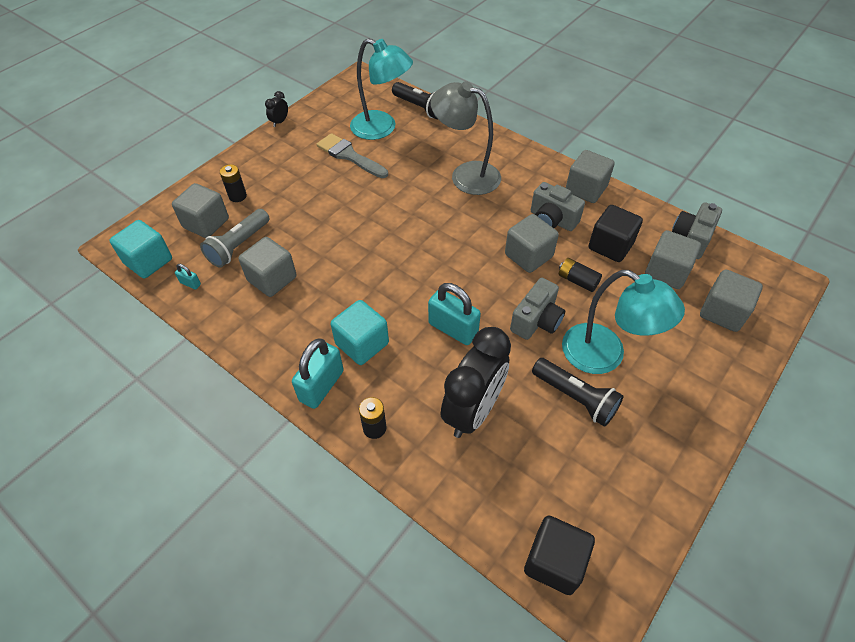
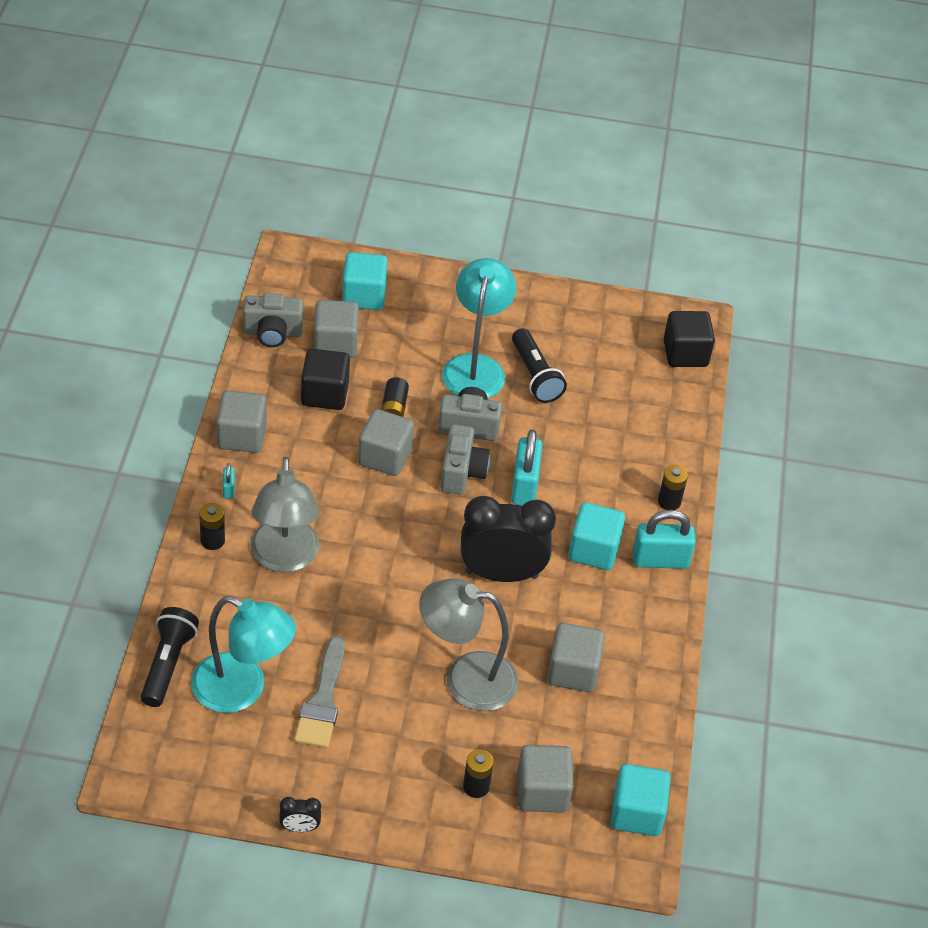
camera: 125 degrees left, 5 degrees down
turquoise padlock [175,264,201,289] -> turquoise padlock moved to [223,463,235,498]
grey flashlight [200,209,270,268] -> none
turquoise lamp [350,38,413,140] -> turquoise lamp turned 120 degrees clockwise [191,596,296,713]
black clock [441,327,511,438] -> black clock moved to [461,496,556,582]
grey camera [531,182,585,231] -> grey camera moved to [440,424,490,494]
black flashlight [532,358,624,427] -> black flashlight turned 150 degrees clockwise [512,328,567,403]
grey cube [700,269,763,332] -> turquoise cube [342,252,388,310]
none -> black battery [199,503,225,550]
none -> grey lamp [419,578,518,711]

